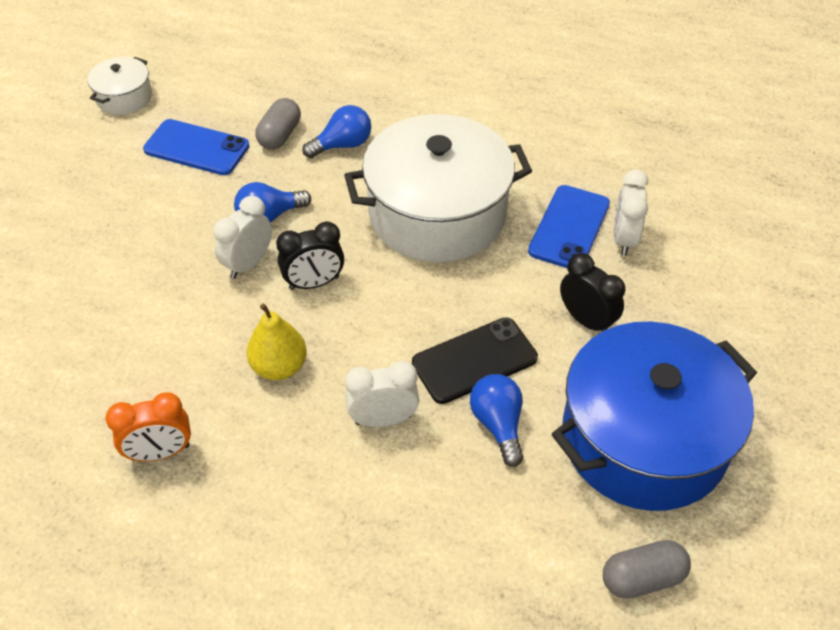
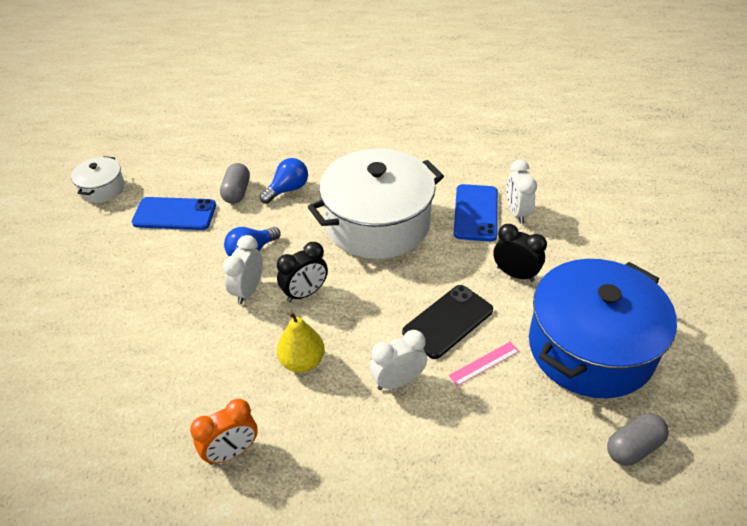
camera: 15 degrees left, 5 degrees down
blue light bulb [470,374,523,467] -> pink ruler [449,342,519,386]

